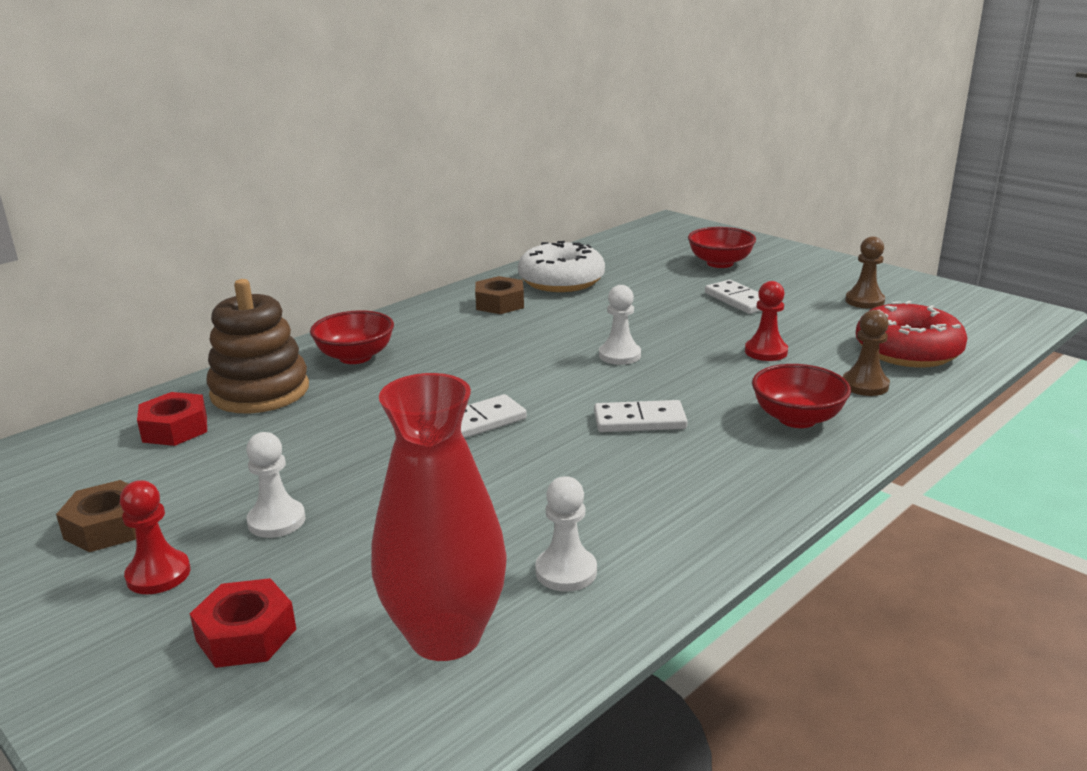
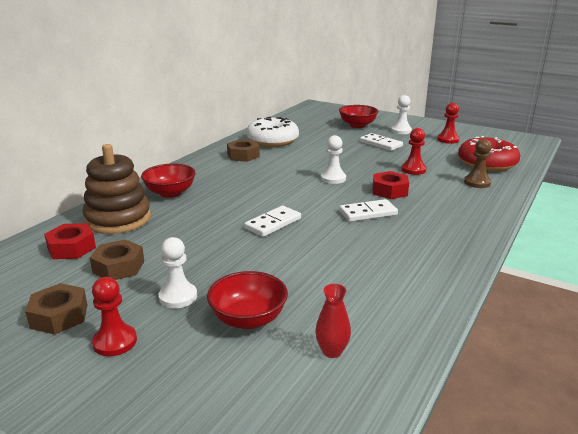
camera: 15 degrees left, 0 degrees up
red nut [190,578,296,668] -> red nut moved to [373,171,409,199]
red vase [371,373,507,661] -> red vase [315,284,351,358], size x0.42
white pawn [535,476,597,592] -> white pawn moved to [391,95,412,134]
red bowl [752,364,851,428] -> red bowl moved to [207,271,288,329]
brown pawn [845,237,885,309] -> red pawn [437,103,459,144]
none -> brown nut [90,239,144,280]

